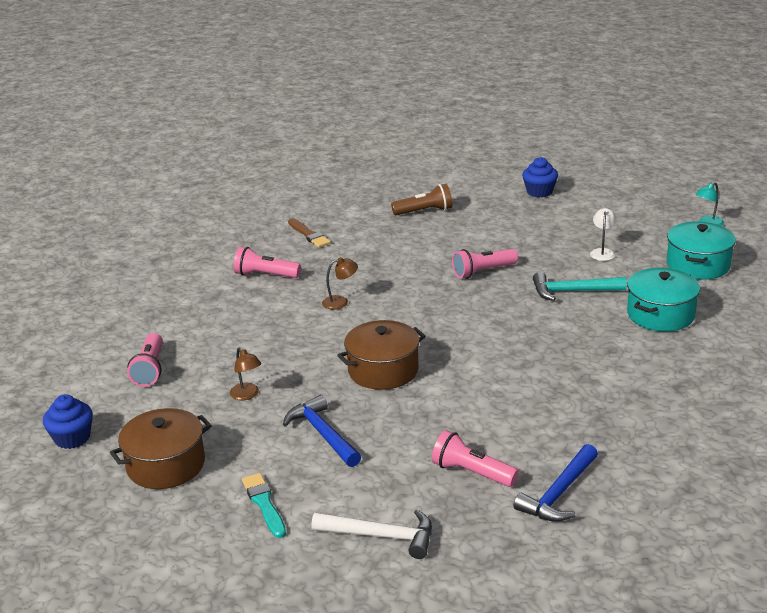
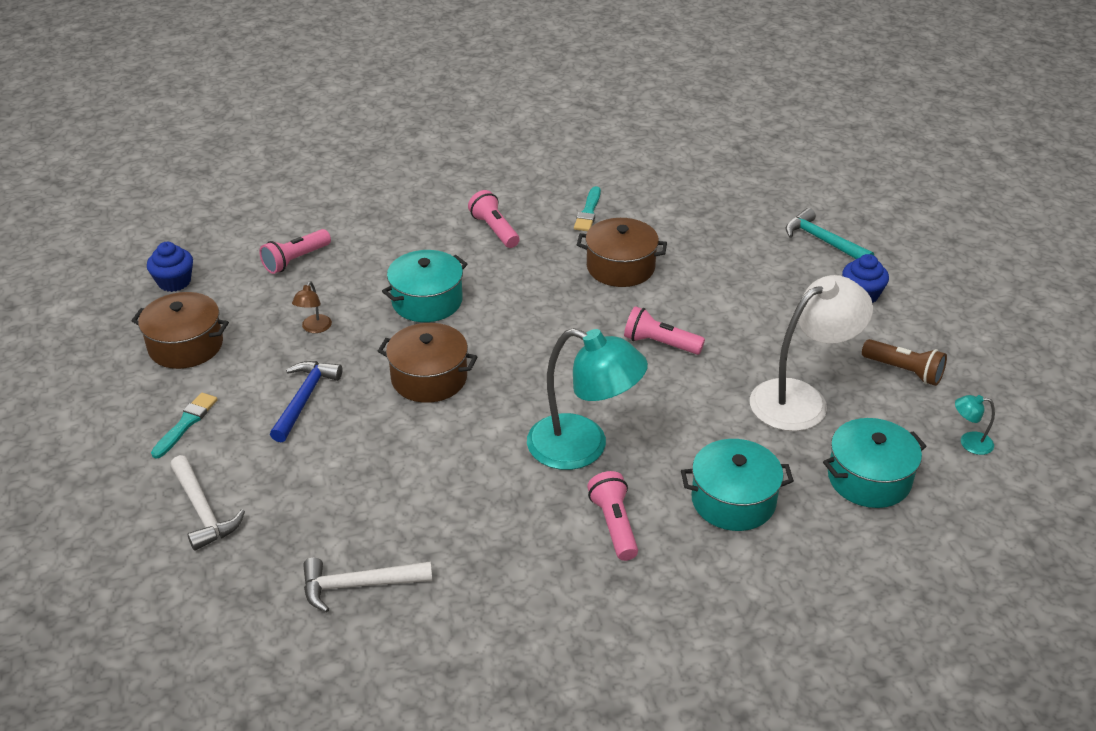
camera: 45 degrees right, 10 degrees up
brown brush [288,218,331,248] -> turquoise brush [574,186,601,231]
brown lamp [322,257,358,310] -> none
brown flashlight [391,184,452,215] -> brown flashlight moved to [862,339,947,386]
pink flashlight [432,430,519,487] -> pink flashlight moved to [587,471,638,561]
blue hammer [514,444,598,522] -> white hammer [303,558,432,613]
turquoise hammer [533,272,627,301] -> turquoise hammer moved to [786,208,874,259]
white lamp [590,208,617,261] -> white lamp [750,275,873,431], size x2.43
none -> turquoise pot [382,250,468,322]
none -> turquoise lamp [527,328,648,470]
none -> brown pot [577,218,667,287]

